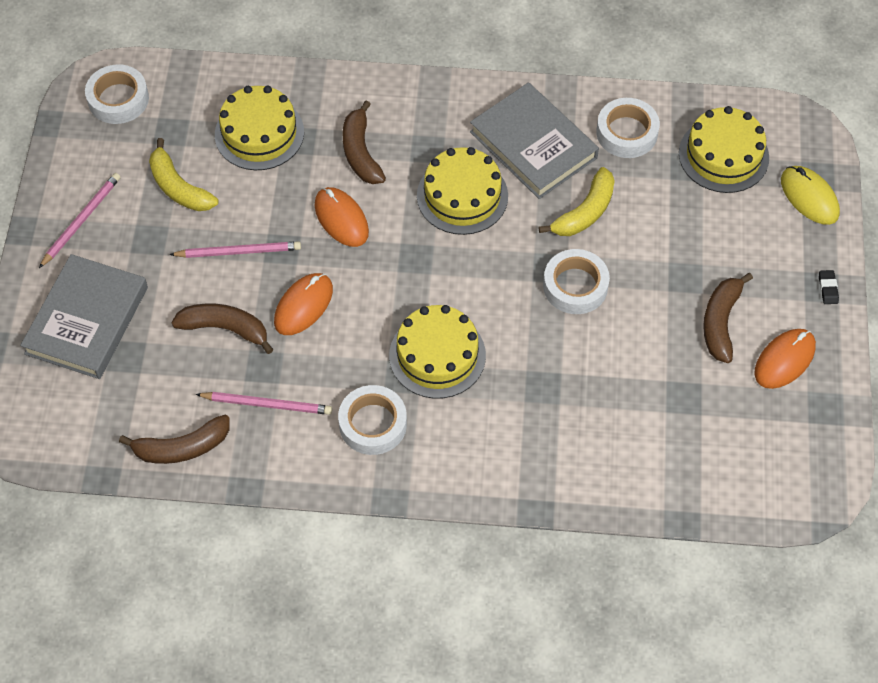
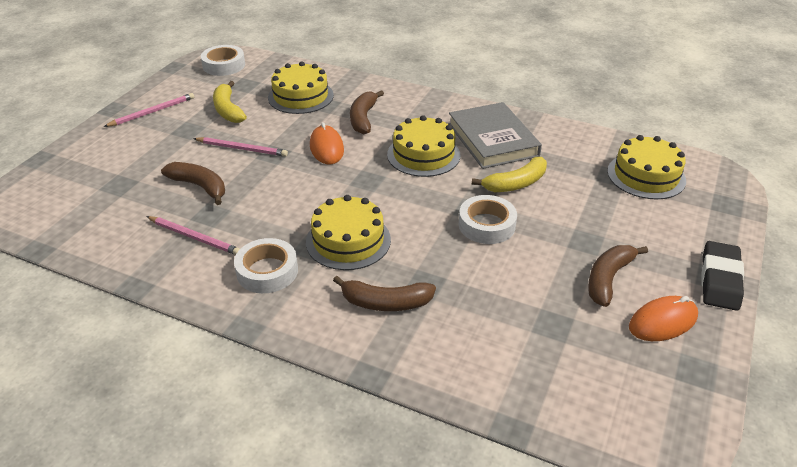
camera: 20 degrees right, 20 degrees down
grey book [20,254,148,379] -> none
brown banana [119,415,230,464] -> brown banana moved to [333,276,436,311]
orange mouse [274,273,333,335] -> none
white tape [596,98,660,158] -> none
yellow mouse [781,166,840,225] -> none
black eraser [819,270,839,304] -> black eraser [701,241,744,311], size x2.36

